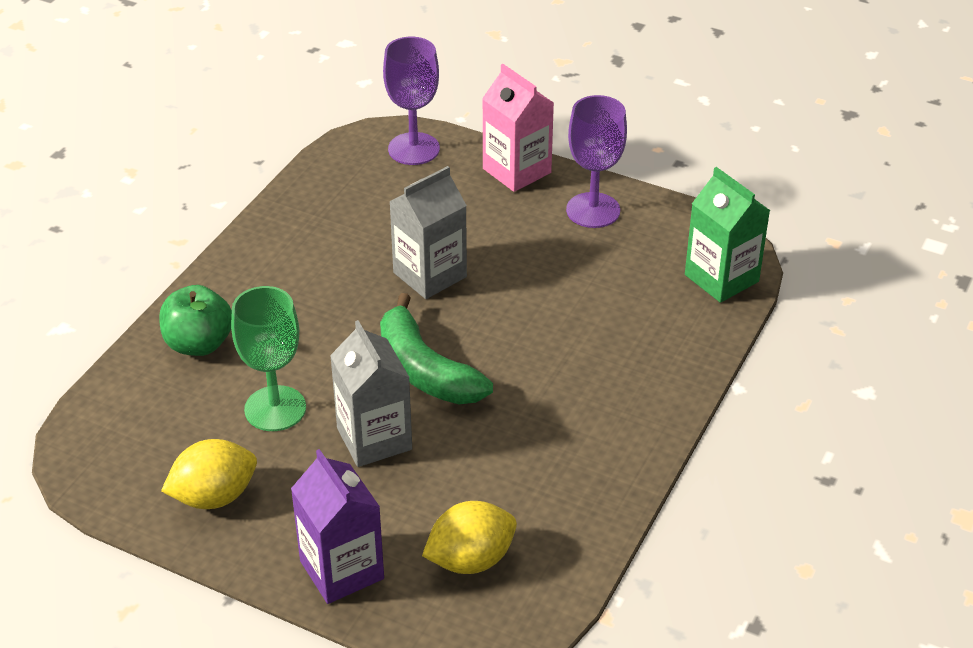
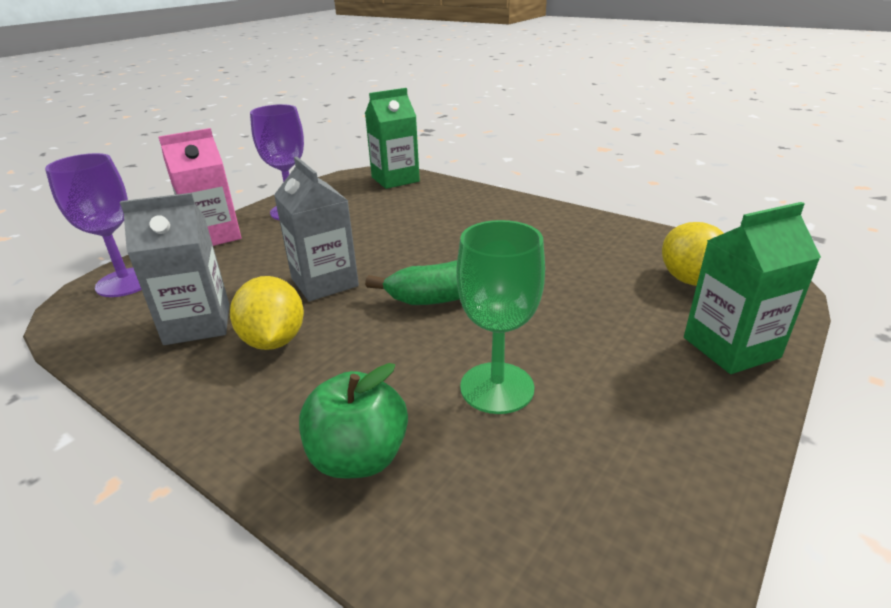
camera: 80 degrees left, 10 degrees down
yellow lemon [161,439,257,509] -> yellow lemon moved to [230,276,304,350]
purple carton [291,449,384,604] -> green carton [684,202,821,374]
grey carton [330,320,412,467] -> grey carton moved to [120,193,229,345]

